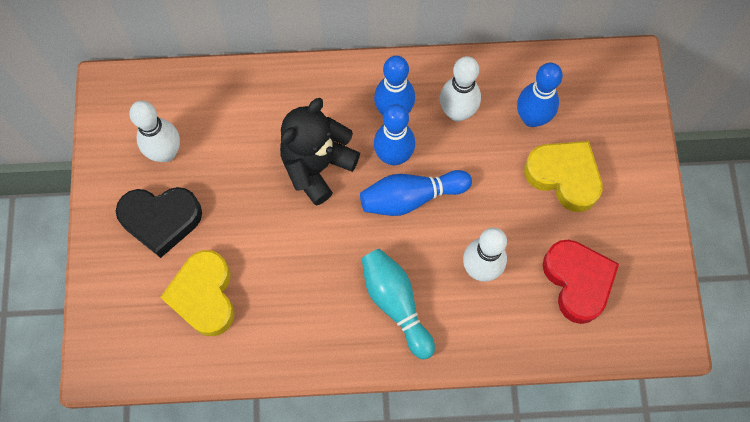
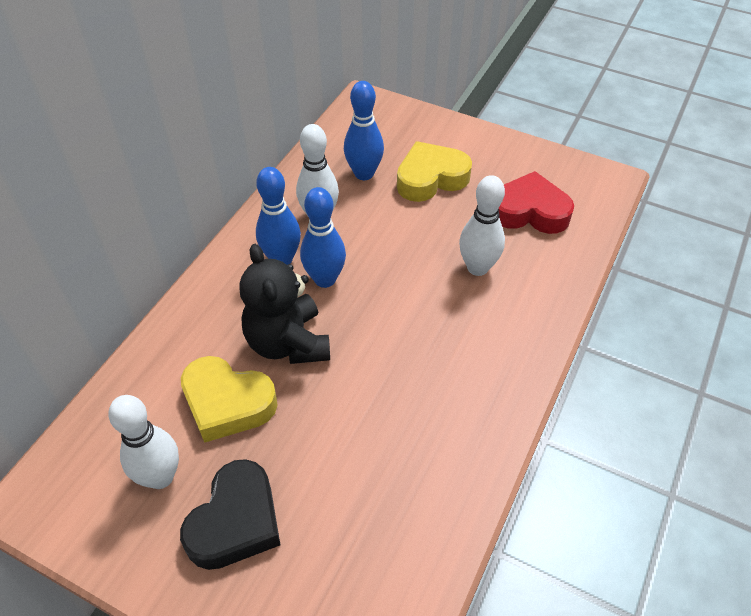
camera: 60 degrees left, 20 degrees down
yellow heart [160,250,235,336] -> yellow heart moved to [181,356,278,443]
blue bowling pin [360,170,472,216] -> none
turquoise bowling pin [362,248,435,359] -> none

